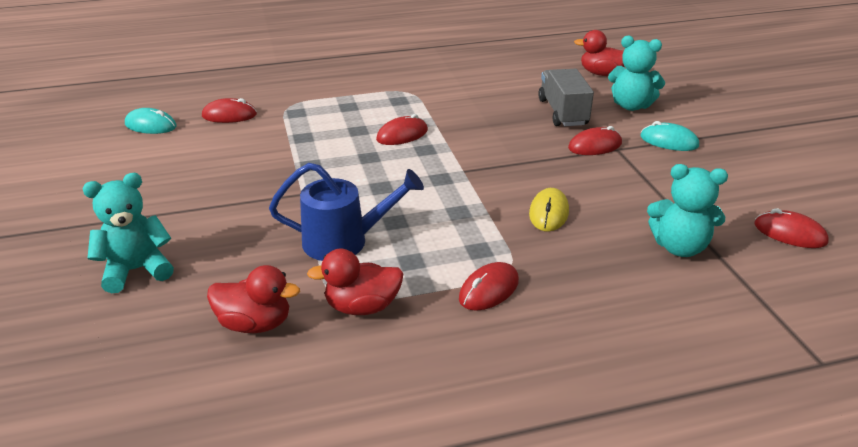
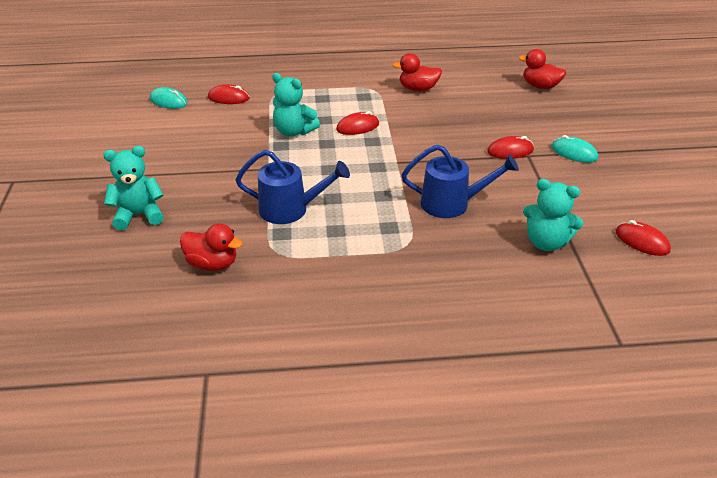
camera: 10 degrees right, 5 degrees up
red duck [307,249,404,315] -> red duck moved to [392,53,442,91]
red mouse [459,262,519,311] -> none
yellow mouse [529,188,569,231] -> blue watering can [401,145,519,218]
grey truck [538,69,594,126] -> none
turquoise teddy bear [608,36,665,111] -> turquoise teddy bear moved to [272,73,320,136]

